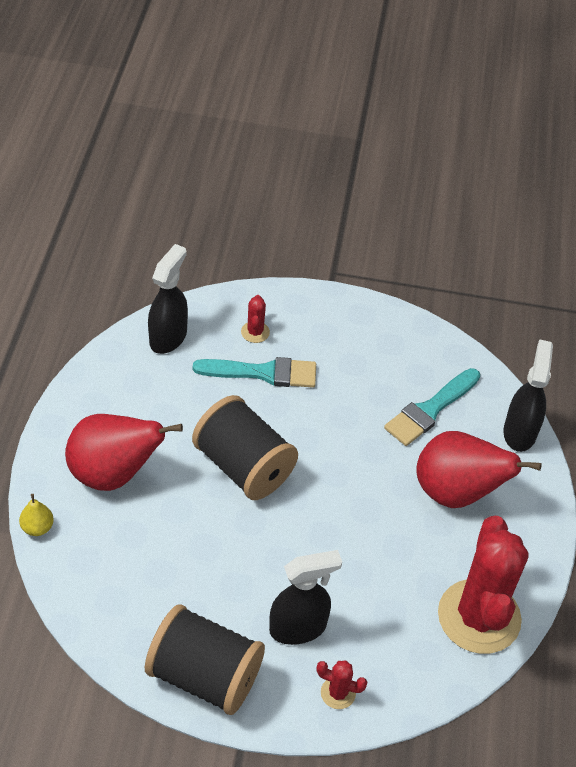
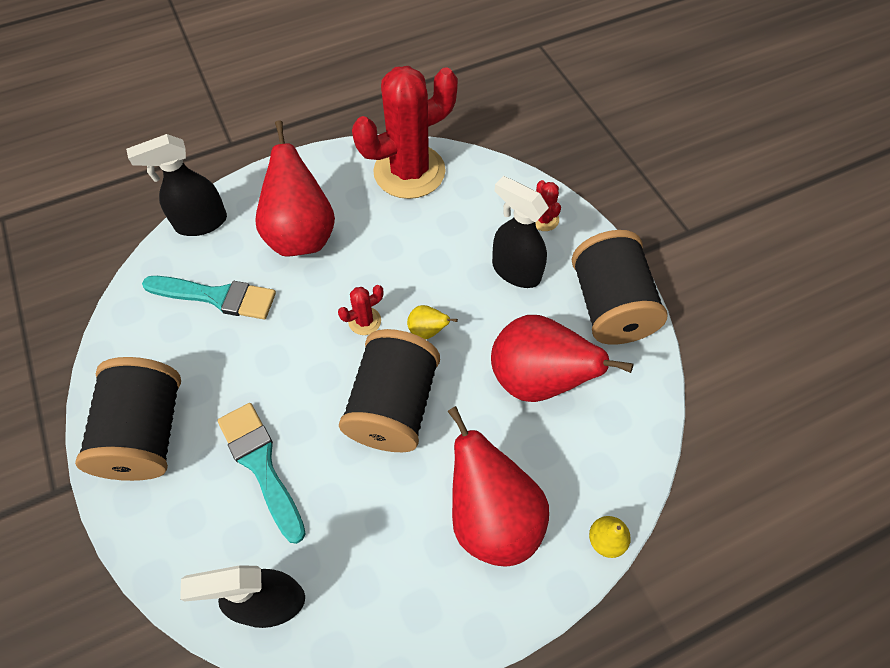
camera: 120 degrees left, 10 degrees up
red cactus [241,295,270,343] -> red cactus moved to [338,285,383,335]
none -> black spool [75,357,181,481]
none -> yellow pear [407,305,458,339]
none -> red pear [491,315,633,402]

